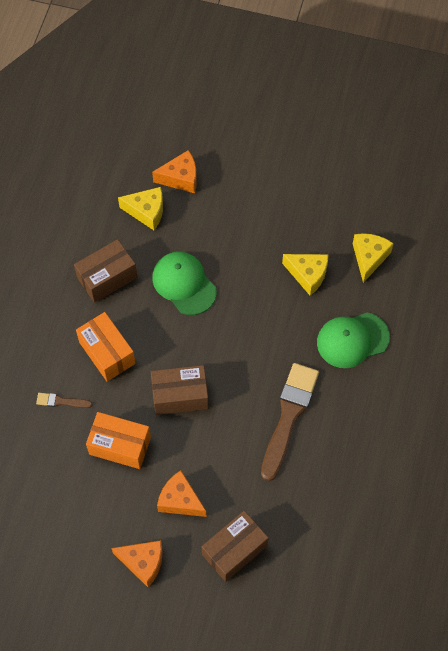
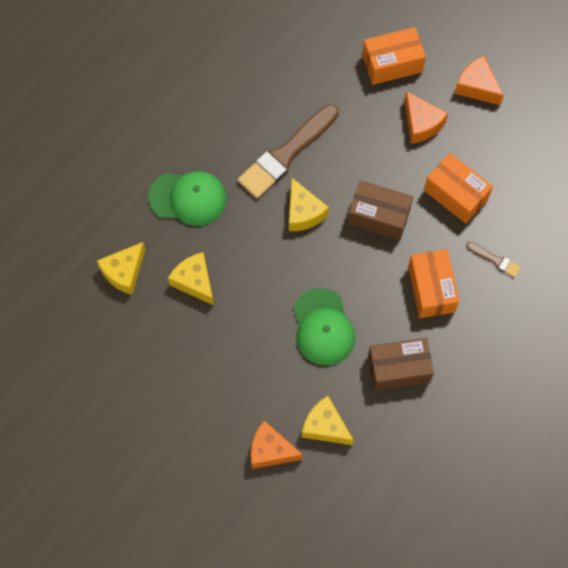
camera: 155 degrees left, 5 degrees up
brown box [202,511,269,582] -> orange box [363,27,426,85]
none -> yellow cheese [289,178,329,231]

